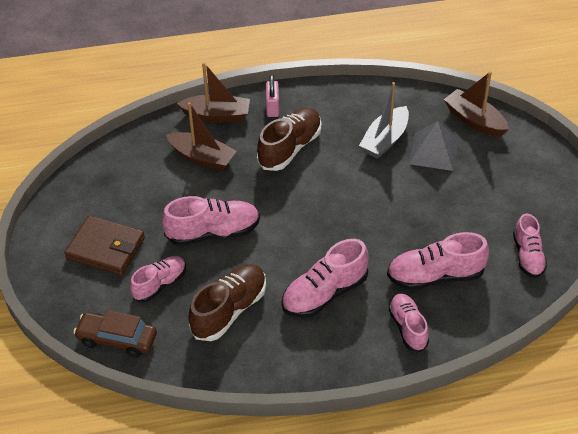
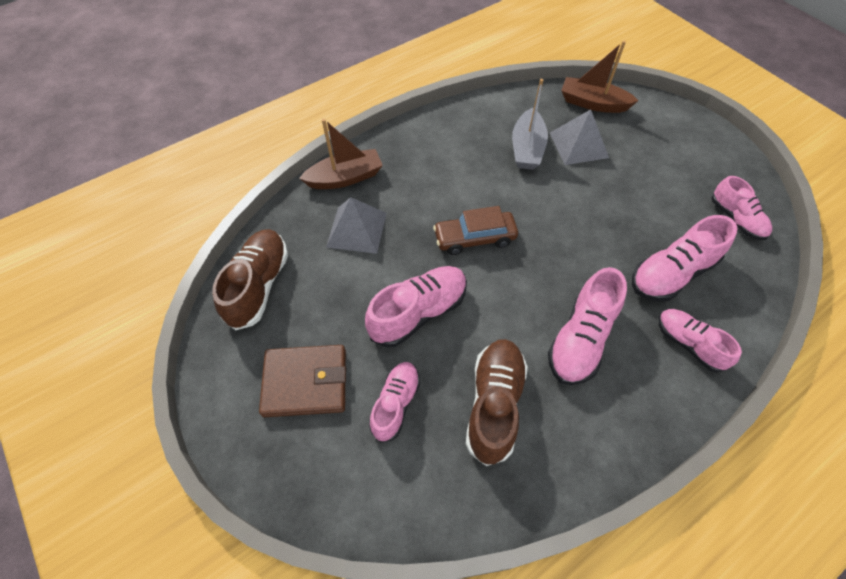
camera: 25 degrees left, 10 degrees up
brown car [73,310,157,358] -> brown car moved to [433,206,518,255]
brown boat [166,102,237,171] -> grey pyramid [326,197,387,254]
brown shoe [257,108,322,171] -> brown shoe moved to [212,229,288,331]
pink padlock [266,75,279,117] -> none

